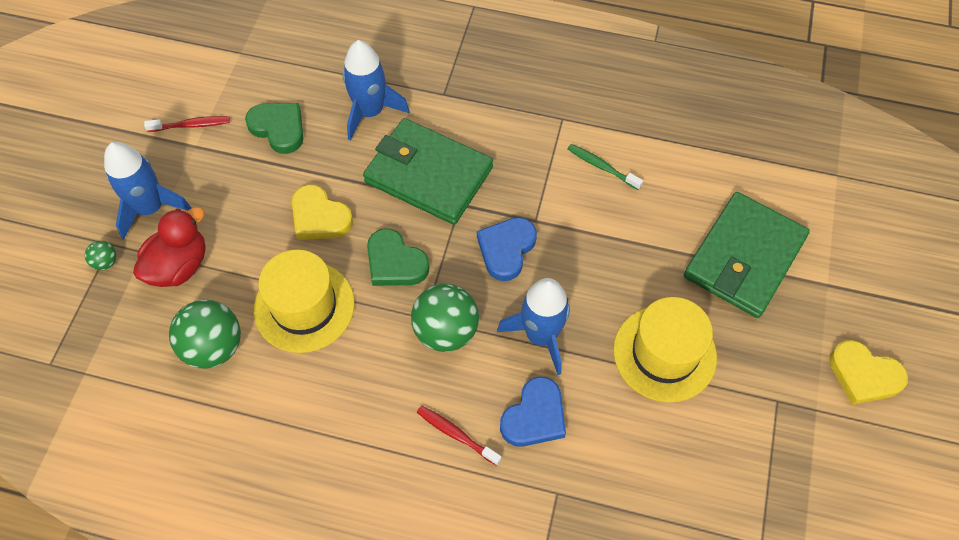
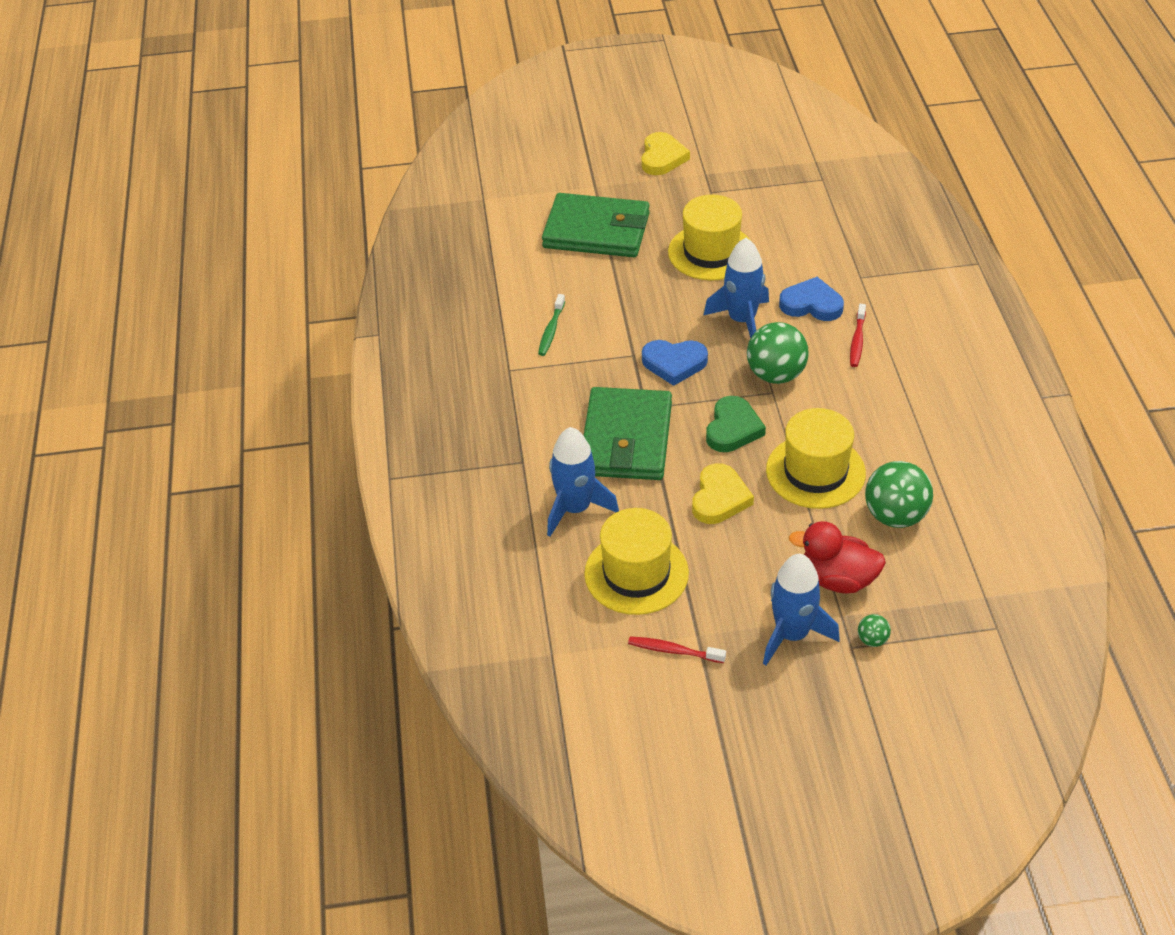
camera: 110 degrees left, 15 degrees down
red toothbrush [144,116,230,132] -> red toothbrush turned 45 degrees counterclockwise [628,637,726,663]
green heart [245,103,304,154] -> yellow hat [584,508,689,615]

